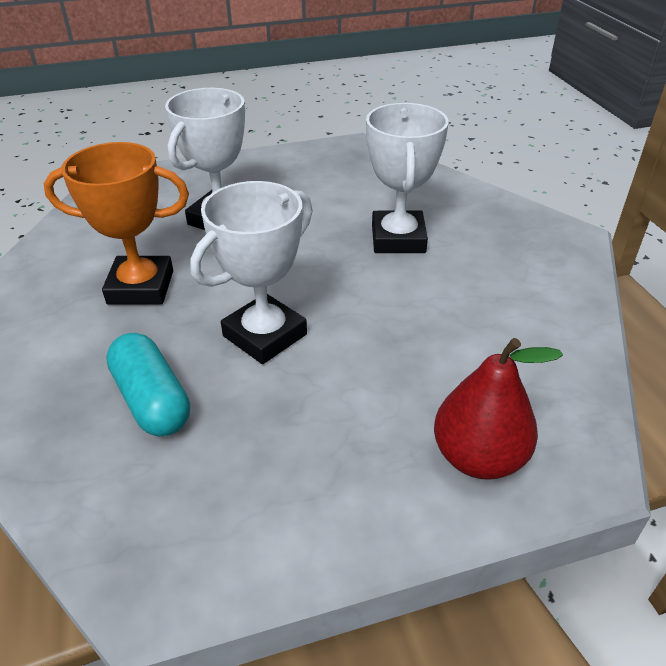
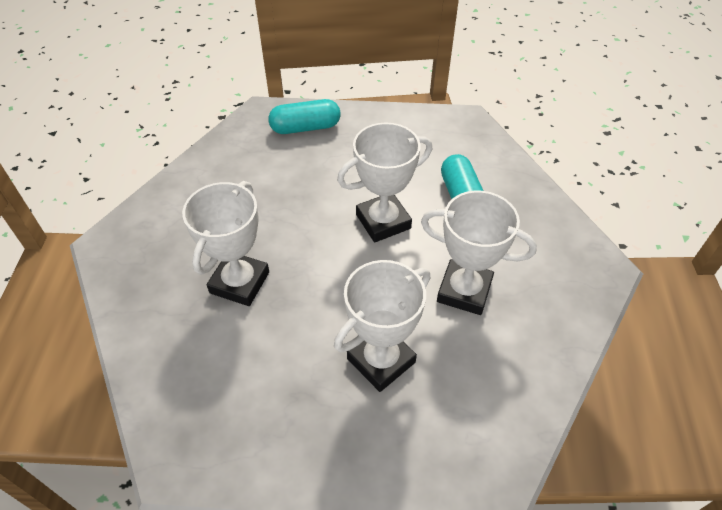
camera: 160 degrees left, 10 degrees up
orange trophy [44,142,189,304] -> white trophy [421,191,537,315]
red pear [434,338,563,480] -> turquoise capsule [268,99,341,134]

